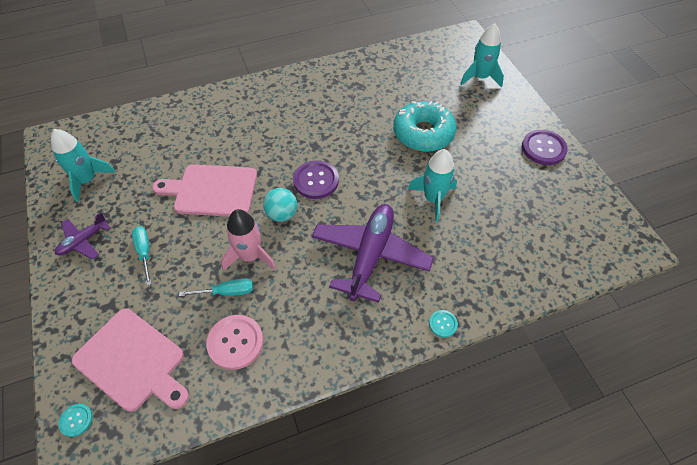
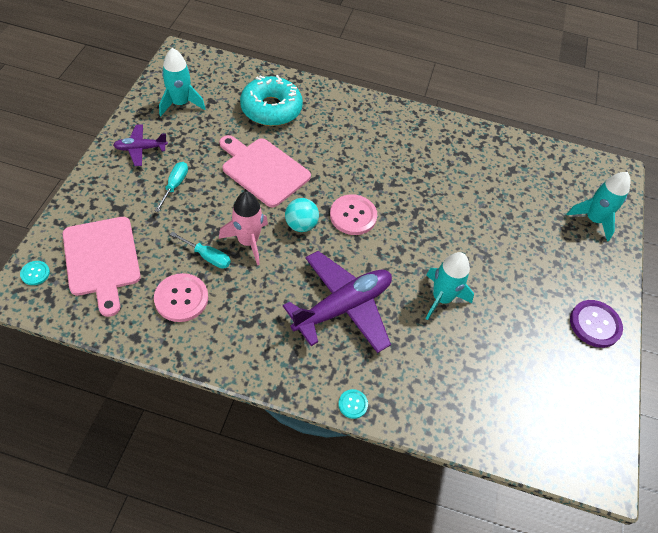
camera: 30 degrees right, 0 degrees up
purple button [293,160,339,199] -> pink button [330,194,377,235]
turquoise donut [393,101,456,152] -> turquoise donut moved to [240,75,303,126]

